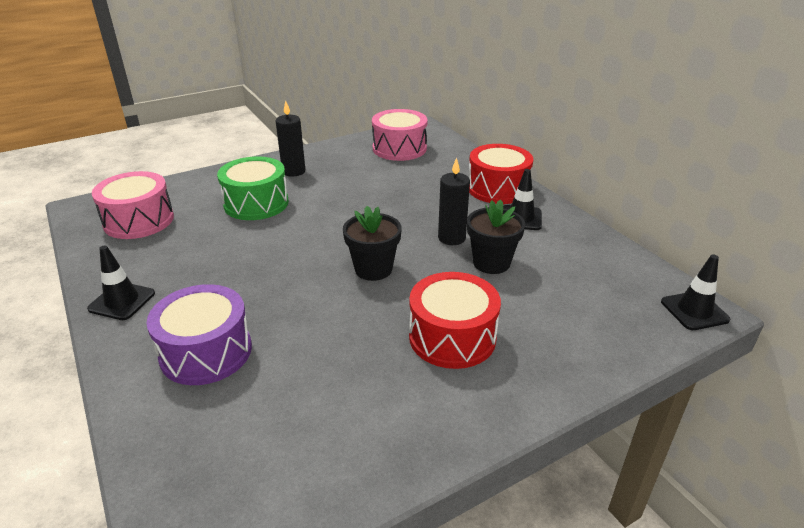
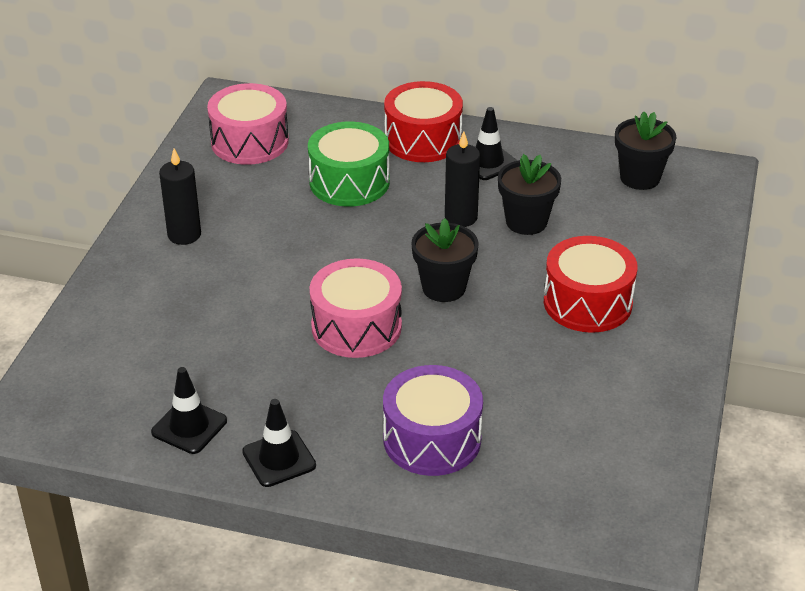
camera: 45 degrees left, 5 degrees up
pink drum [92,171,174,239] -> pink drum moved to [309,258,402,358]
green drum [217,156,289,220] -> green drum moved to [308,121,390,207]
black traffic cone [661,255,730,330] -> black traffic cone moved to [151,367,227,454]
none -> black flower pot [615,112,677,190]

